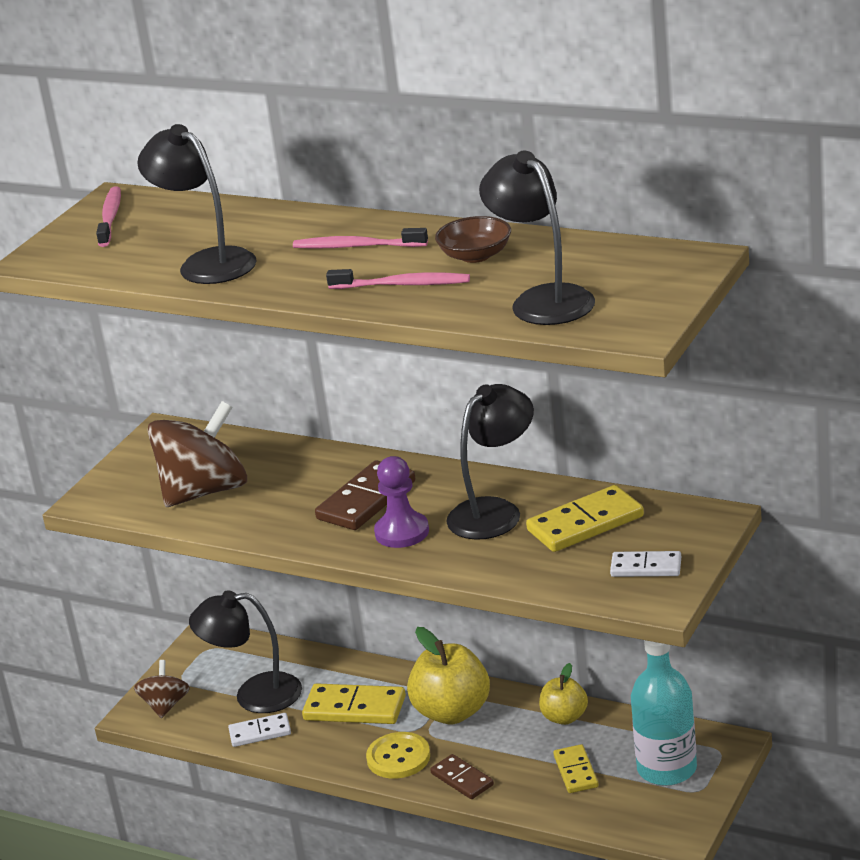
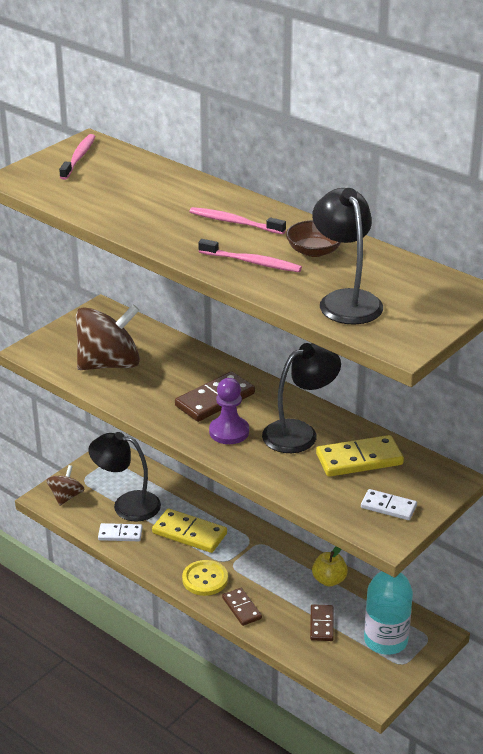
camera: 10 degrees right, 5 degrees up
black lamp [137,124,256,284] -> none
yellow apple [407,627,490,724] -> none
yellow domino [553,744,599,793] -> brown domino [310,604,334,641]

